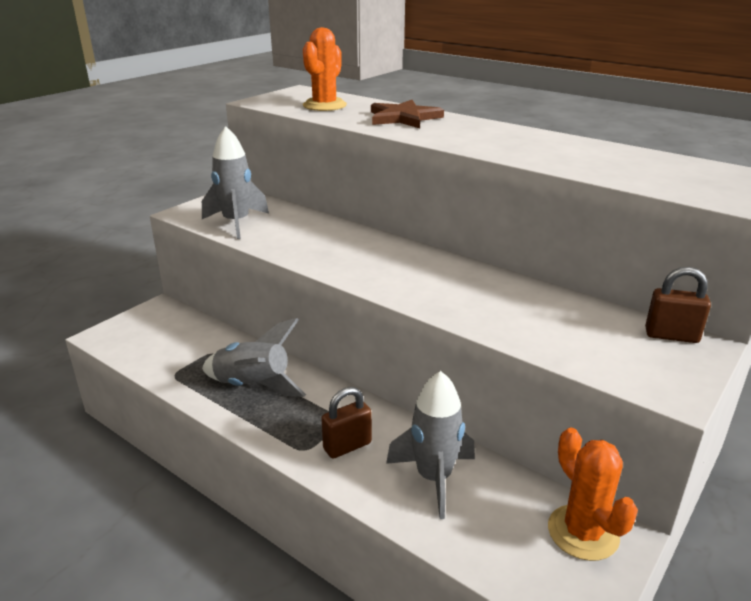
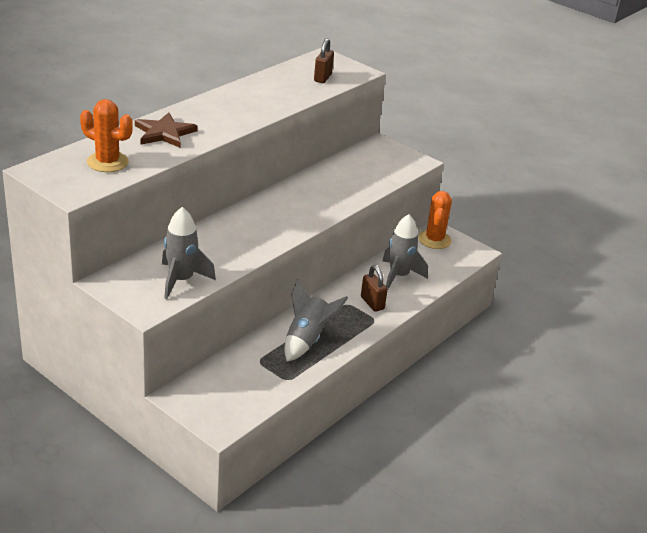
camera: 90 degrees left, 5 degrees up
orange cactus [548,428,638,561] -> orange cactus turned 60 degrees counterclockwise [418,191,452,249]
brown padlock [645,267,711,343] -> brown padlock moved to [314,38,334,83]

